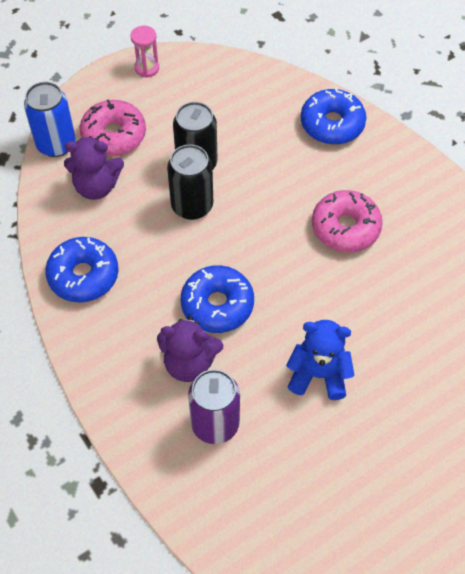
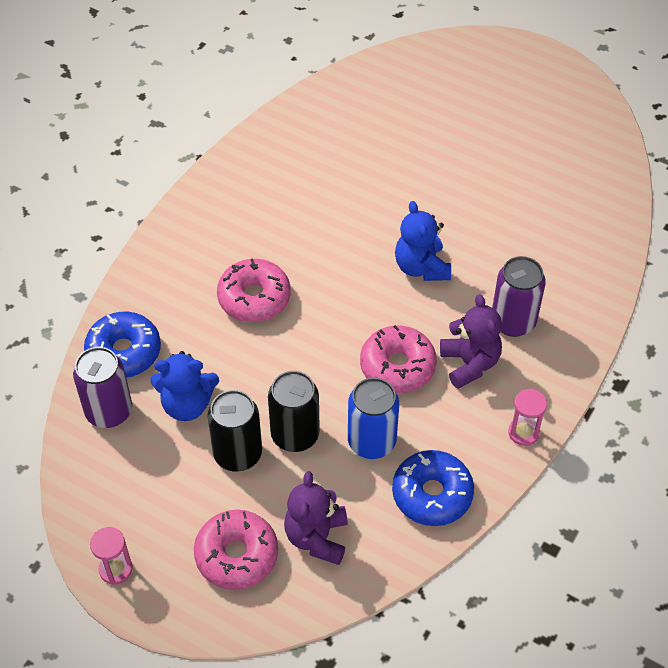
camera: 115 degrees left, 5 degrees down
blue can [24,82,76,157] -> blue can moved to [348,378,399,459]
purple teddy bear [64,136,124,200] -> purple teddy bear turned 150 degrees counterclockwise [284,471,348,565]
blue donut [181,265,254,333] -> pink donut [360,325,437,393]
none -> purple can [73,347,132,428]
none -> blue teddy bear [151,351,219,421]
none -> pink hourglass [508,389,547,446]

